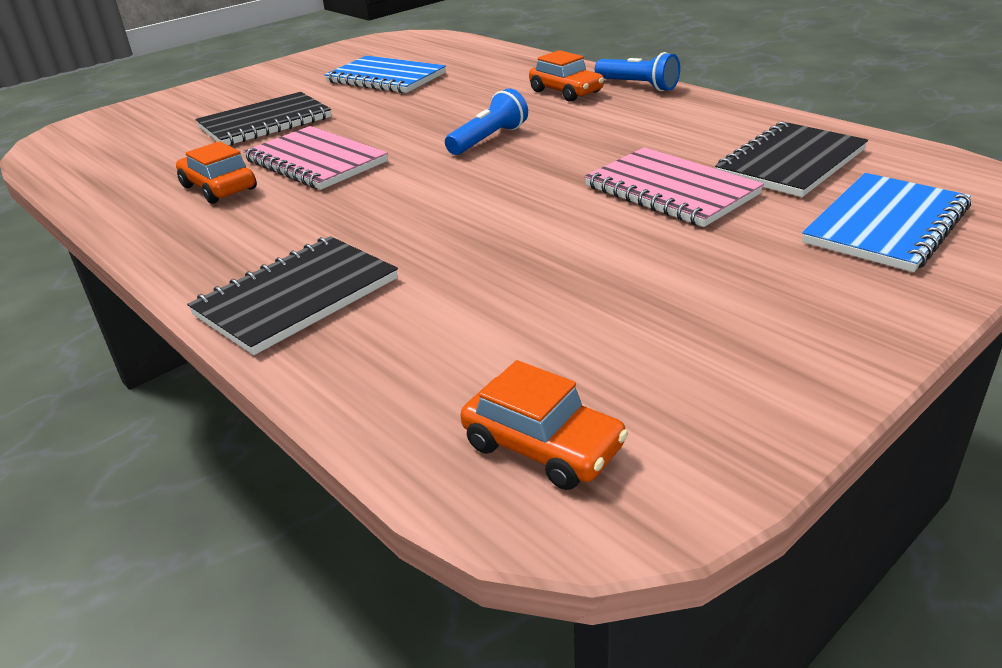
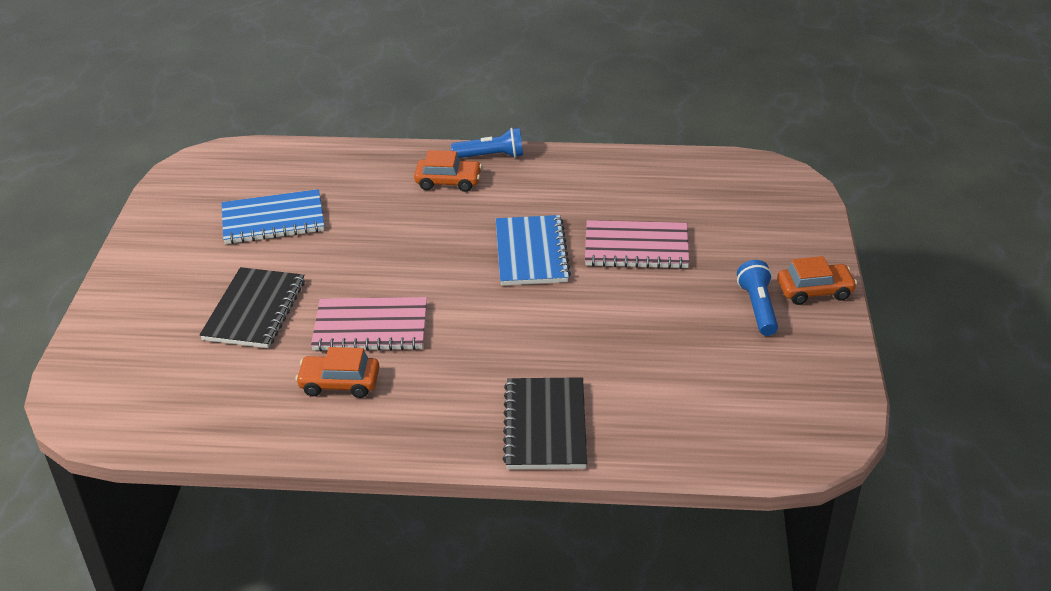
camera: 45 degrees left, 5 degrees up
blue flashlight [445,88,528,155] -> blue flashlight moved to [737,260,778,336]
orange car [461,360,628,490] -> orange car moved to [777,256,857,305]
black notebook [715,121,868,197] -> none
blue notebook [802,173,971,272] -> blue notebook moved to [496,215,571,286]

